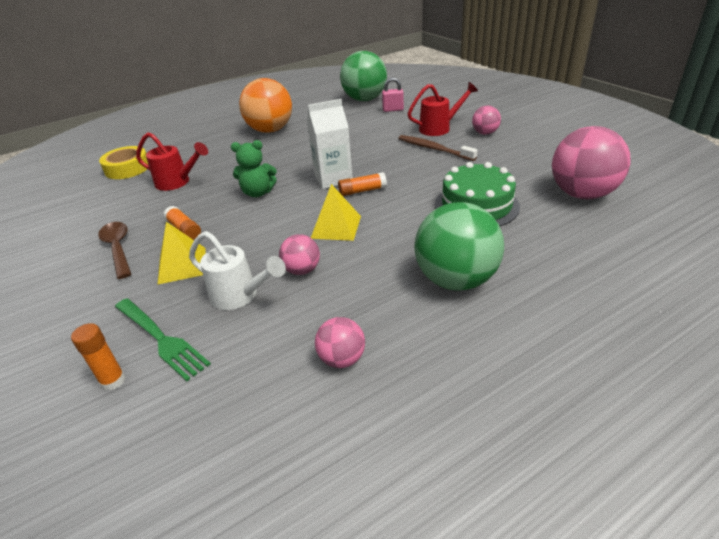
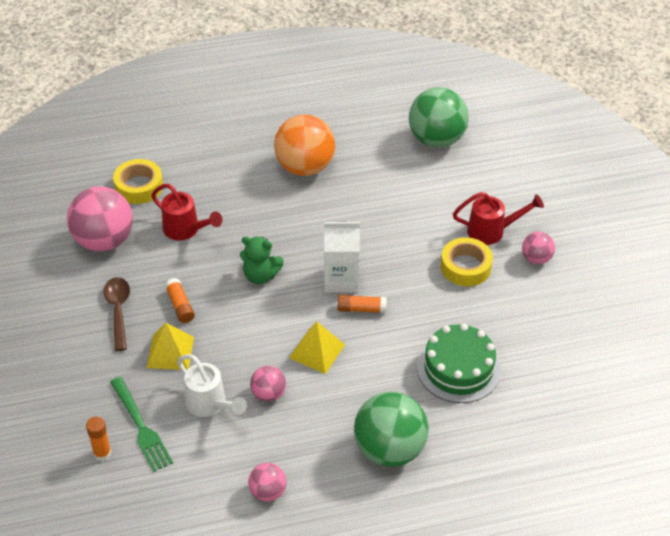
camera: 15 degrees right, 10 degrees up
pink padlock [382,77,404,112] -> none
brown toothbrush [398,135,478,161] -> yellow tape [441,237,493,286]
pink ball [552,126,630,199] -> pink ball moved to [67,186,133,251]

